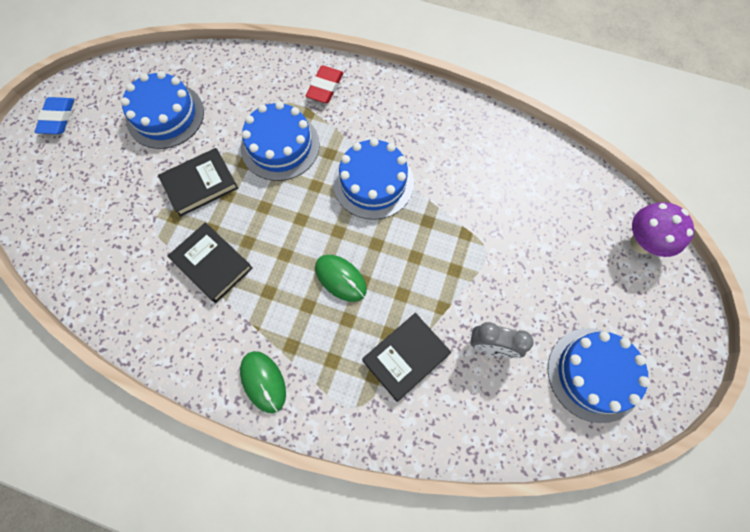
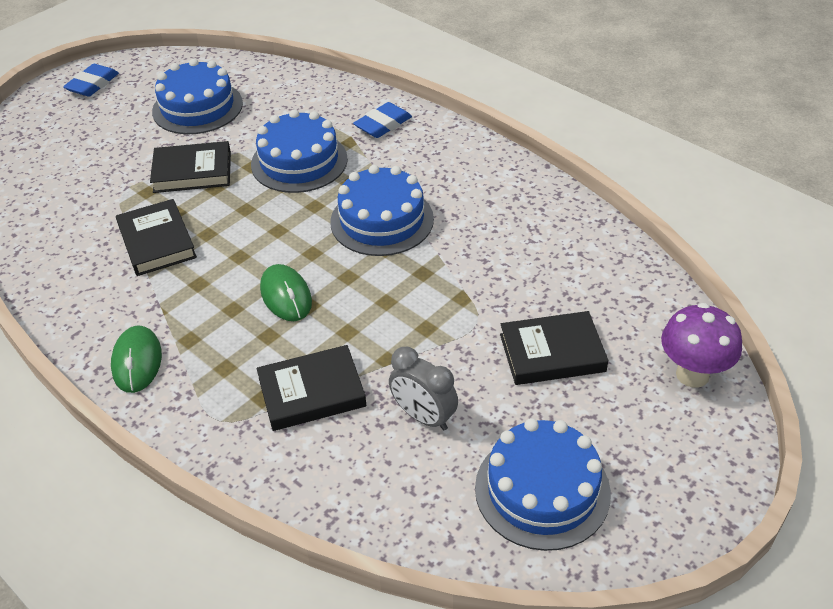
camera: 25 degrees right, 25 degrees down
red eraser [305,65,343,103] -> blue eraser [353,102,412,138]
none -> black book [500,311,608,385]

